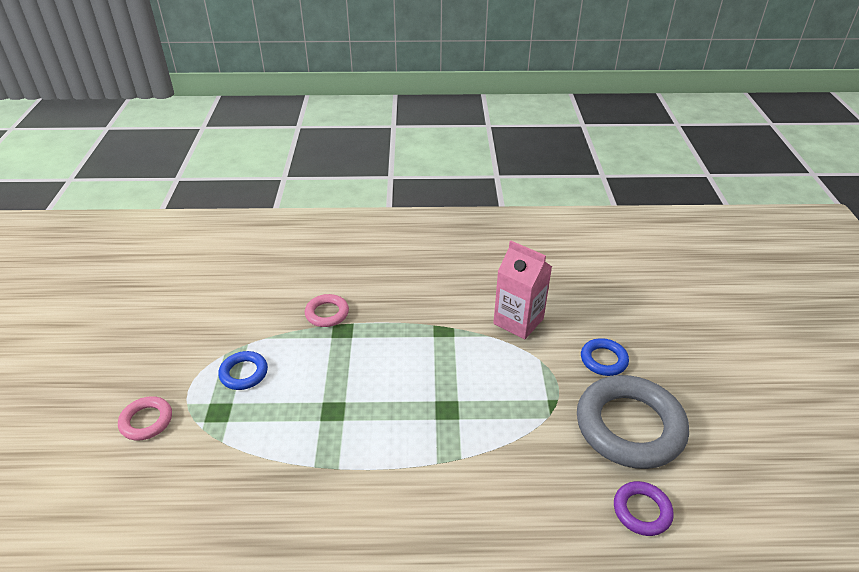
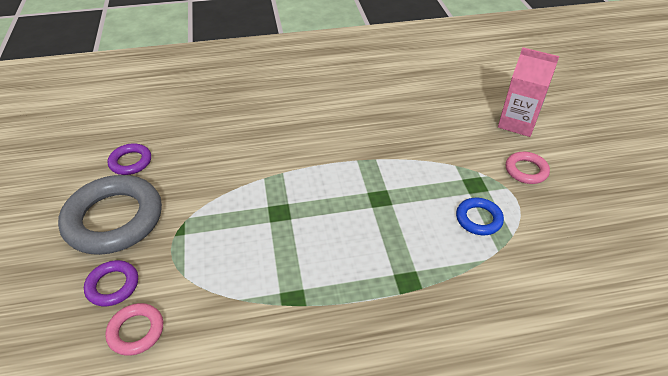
camera: 170 degrees right, 5 degrees up
pink ring [305,294,349,327] -> pink ring moved to [105,303,163,356]
pink carton [493,241,552,339] -> pink carton moved to [498,47,559,137]
blue ring [581,338,629,376] -> purple ring [84,260,138,306]

